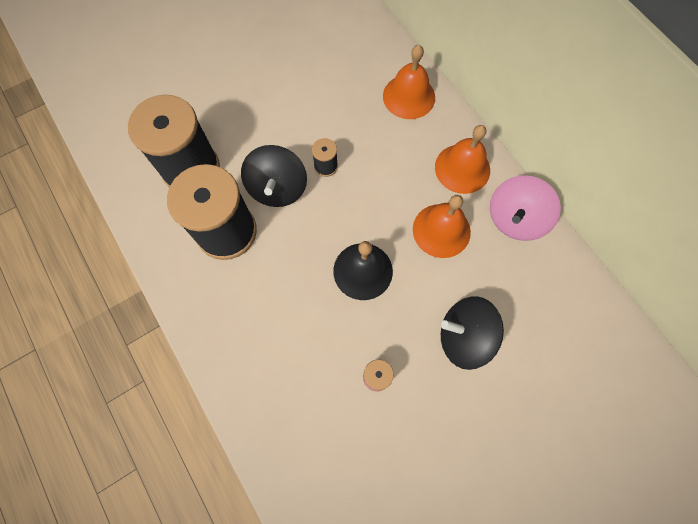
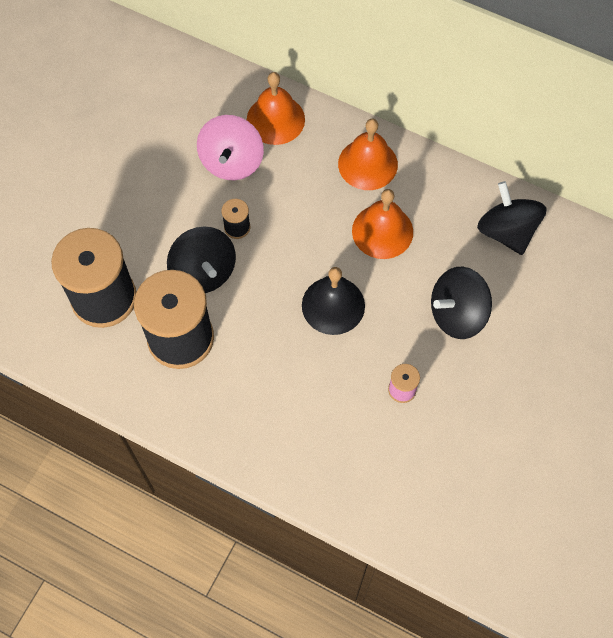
camera: 30 degrees left, 5 degrees down
pink spinning top [490,175,561,241] -> pink spinning top moved to [197,115,264,180]
none -> black spinning top [477,181,547,255]

